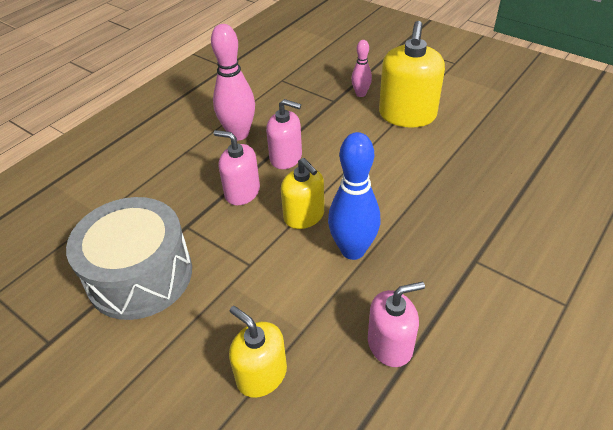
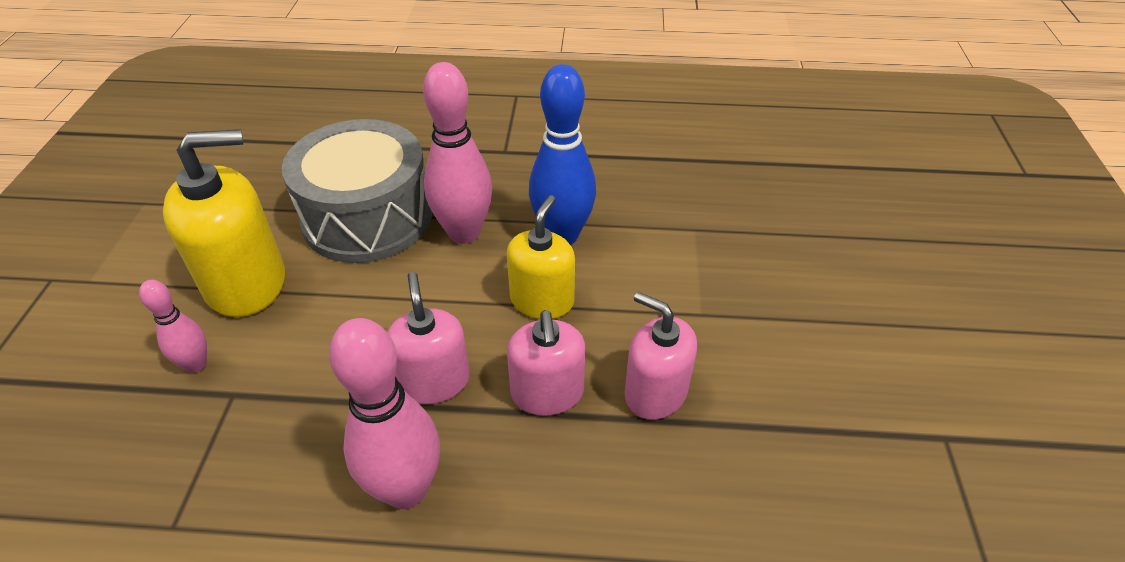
camera: 125 degrees left, 0 degrees up
grey drum [66,197,192,320] -> grey drum moved to [282,119,432,263]
yellow soap dispenser [229,306,287,398] -> none
pink soap dispenser [368,282,425,367] -> pink soap dispenser moved to [625,292,697,420]
none -> pink bowling pin [423,62,492,244]

